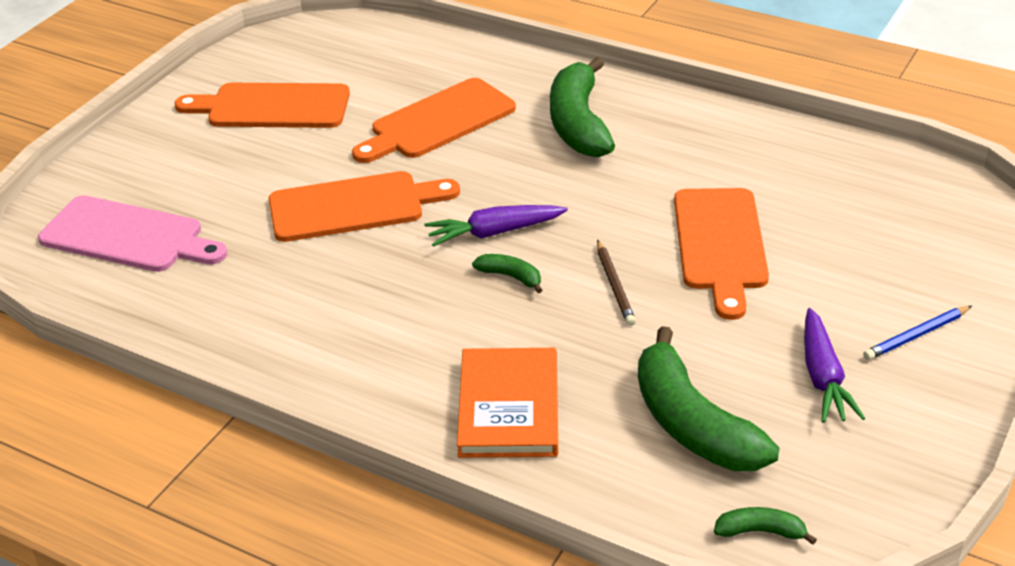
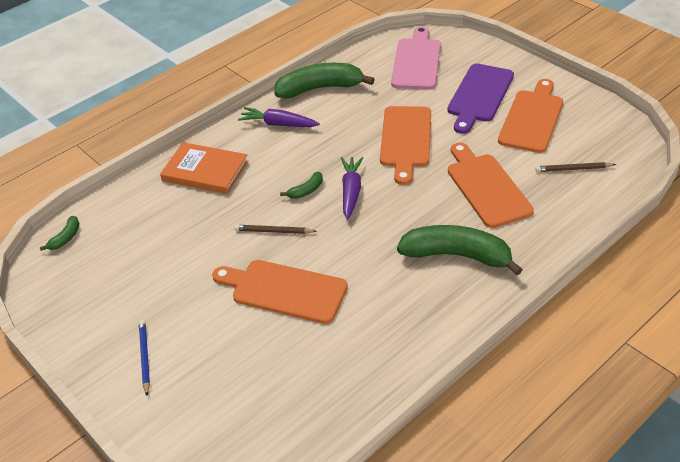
camera: 110 degrees right, 5 degrees up
pink cutting board [38,195,227,272] -> pink cutting board turned 150 degrees clockwise [391,26,441,90]
green banana [638,326,779,471] -> green banana moved to [274,63,375,98]
purple carrot [804,308,865,423] -> purple carrot moved to [238,107,320,127]
none -> purple cutting board [447,63,514,134]
none -> brown pencil [535,162,616,172]

